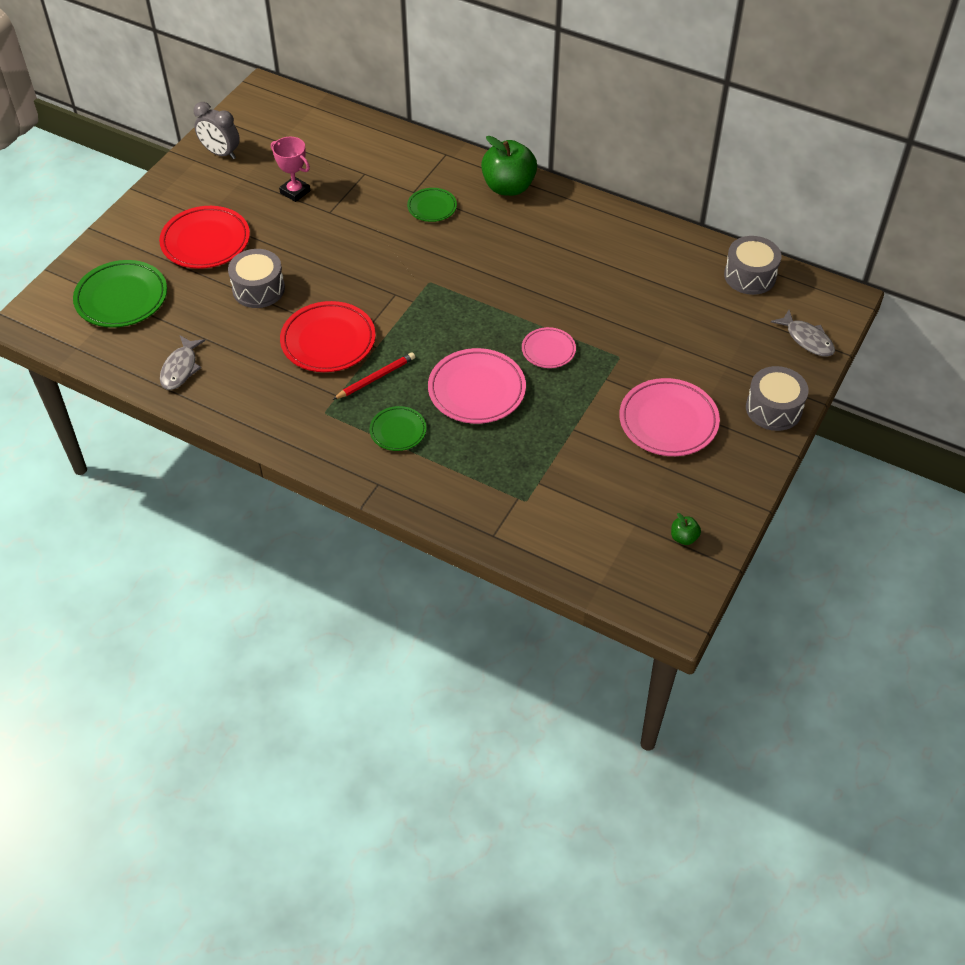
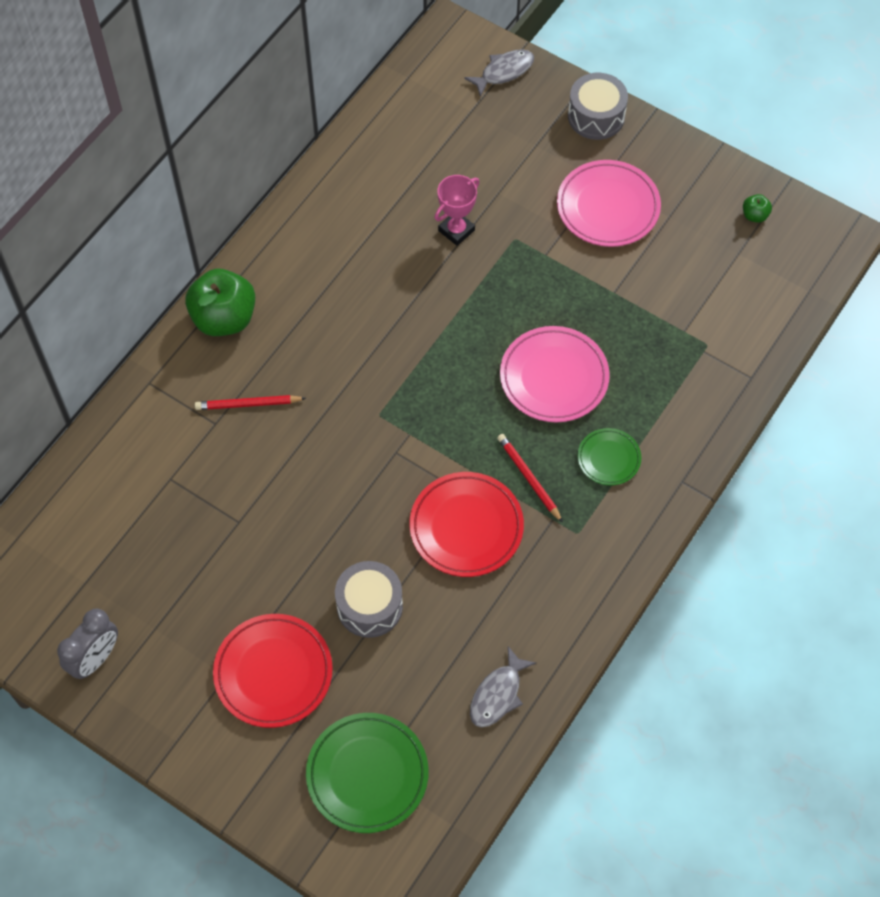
camera: 85 degrees left, 10 degrees up
grey fish [160,336,205,390] -> grey fish turned 105 degrees clockwise [470,646,536,727]
pink trophy [271,137,311,202] -> pink trophy moved to [434,175,480,246]
green plate [407,188,457,222] -> red pencil [195,395,306,410]
pink plate [522,327,576,368] -> none
grey drum [724,236,781,295] -> none

